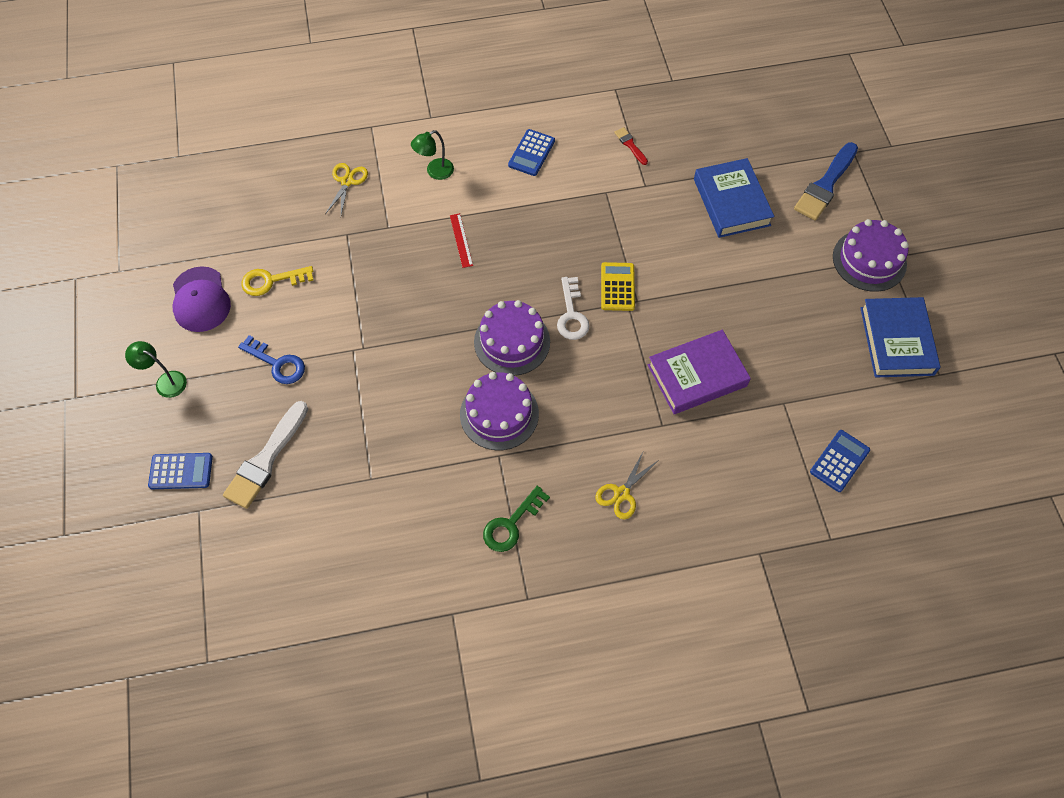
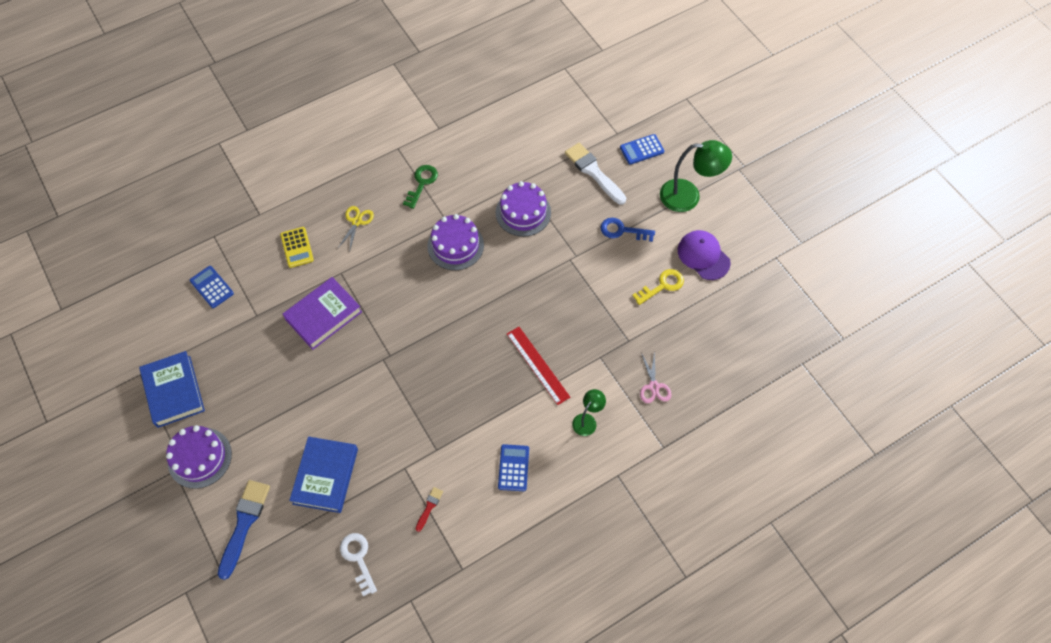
camera: 160 degrees right, 0 degrees up
green lamp [125,341,187,398] -> green lamp [660,140,732,212], size x1.86
white brush [223,401,308,509] -> white brush turned 45 degrees counterclockwise [565,143,626,205]
yellow scissors [325,163,368,215] -> pink scissors [640,350,672,403]
red ruler [450,213,473,268] -> red ruler [507,327,570,405], size x1.71
purple cake [474,300,550,376] -> purple cake moved to [496,181,551,237]
white key [557,277,590,340] -> white key moved to [340,533,377,596]
yellow calculator [601,262,635,311] -> yellow calculator moved to [280,227,314,268]
red brush [614,127,648,165] -> red brush turned 105 degrees counterclockwise [416,487,443,532]
blue book [694,158,774,238] -> blue book turned 45 degrees clockwise [289,437,358,513]
blue calculator [810,430,870,492] -> blue calculator turned 120 degrees clockwise [190,266,234,308]

